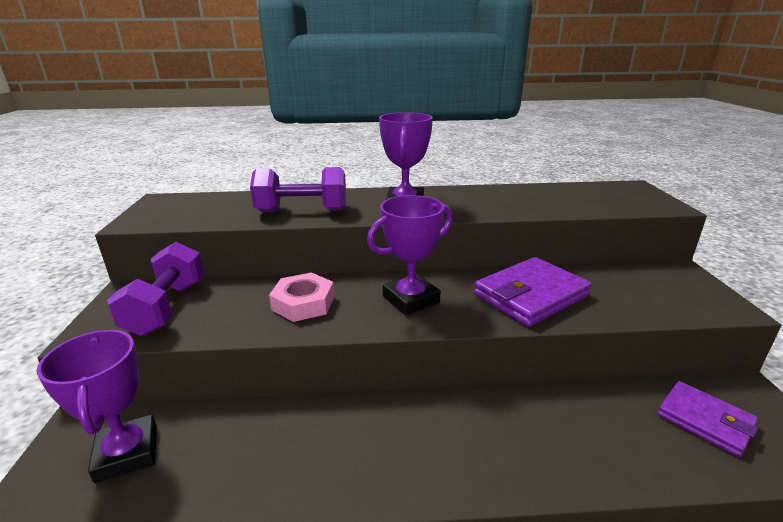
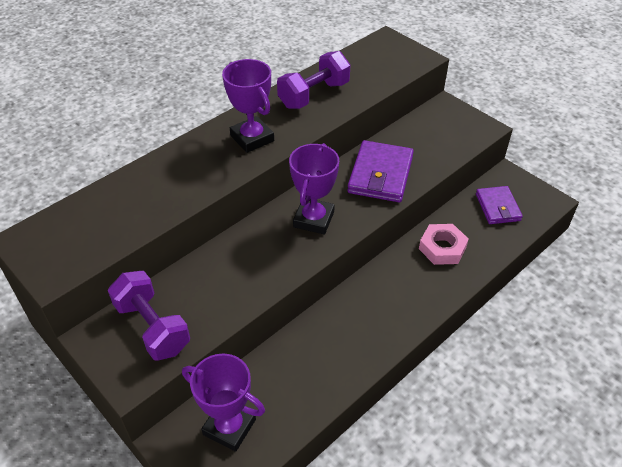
camera: 40 degrees left, 20 degrees up
purple dumbbell [250,167,346,212] -> purple dumbbell moved to [277,51,350,109]
pink nut [269,272,335,322] -> pink nut moved to [419,224,469,265]
purple wallet [658,381,758,457] -> purple wallet turned 75 degrees clockwise [476,186,523,224]

